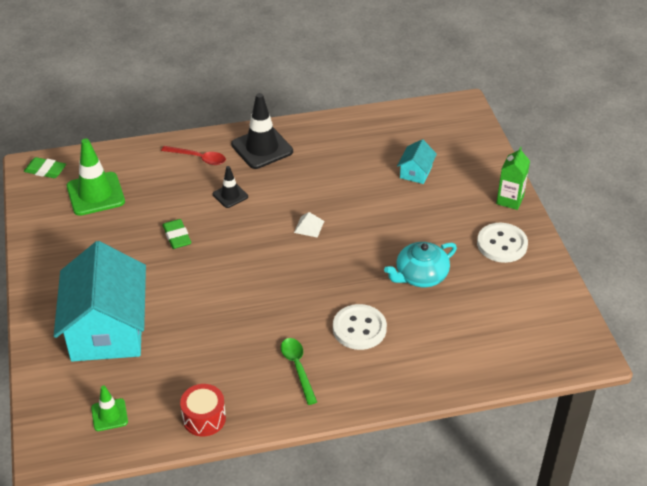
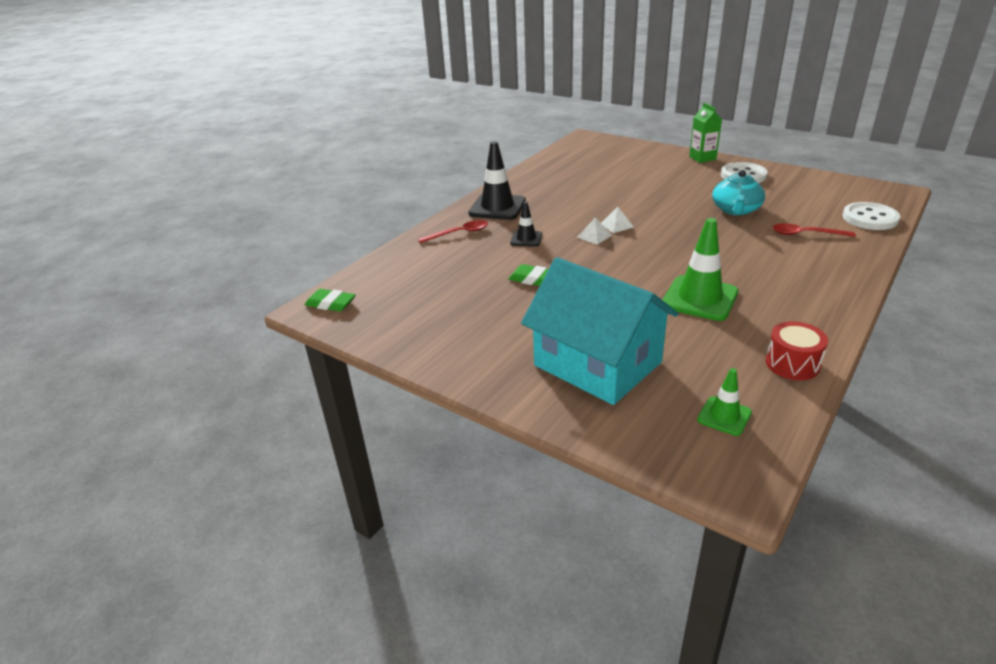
camera: 40 degrees left, 10 degrees down
green eraser [24,157,66,178] -> green eraser turned 45 degrees clockwise [305,289,356,311]
green traffic cone [67,138,125,216] -> green traffic cone moved to [663,218,738,321]
green spoon [281,338,317,405] -> none
white button [333,304,387,350] -> white button moved to [843,202,900,230]
turquoise house [397,139,437,184] -> none
none -> white pyramid [577,217,612,245]
none -> red spoon [772,223,856,237]

